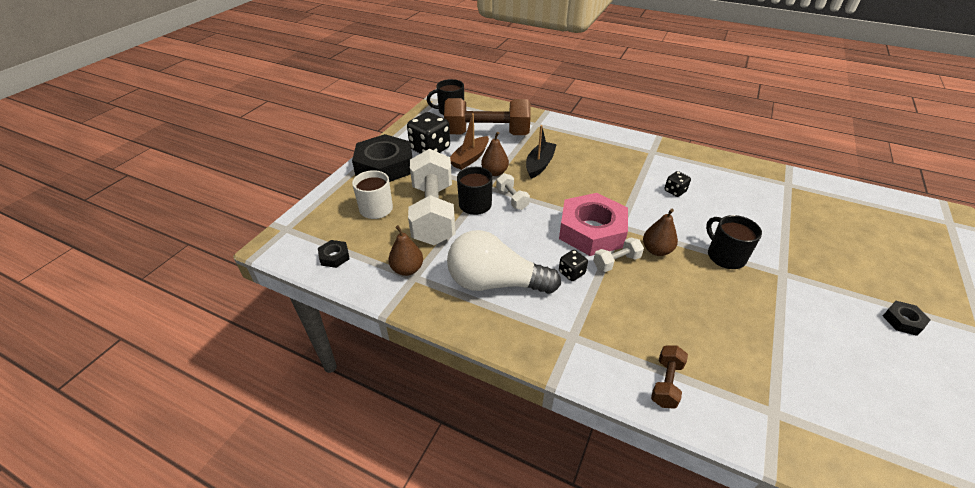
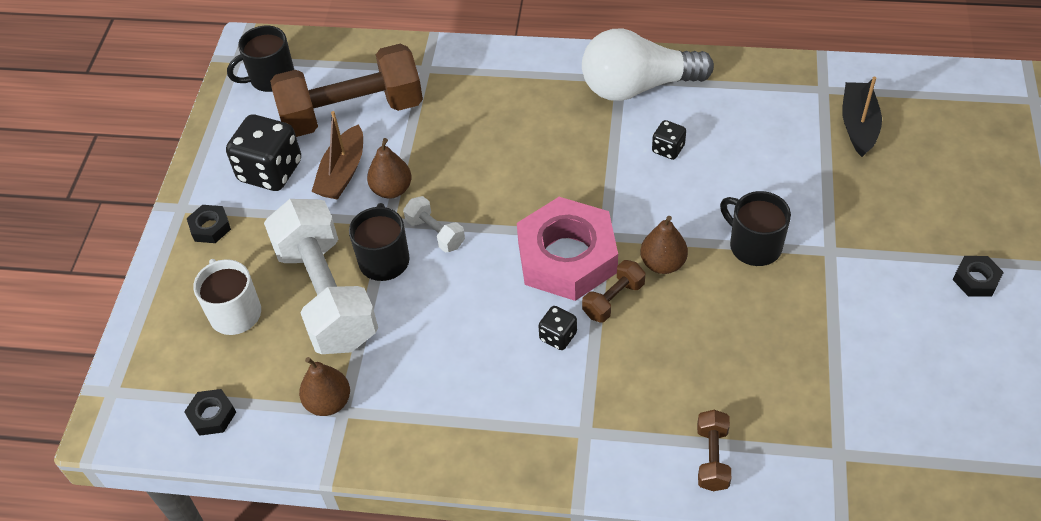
camera: 15 degrees left, 10 degrees up
black nut [352,134,412,182] -> black nut [187,205,231,243], size x0.42
white light bulb [447,230,561,294] -> white light bulb moved to [582,29,714,101]
black boat [526,125,557,179] -> black boat moved to [842,77,882,157]
white dumbbell [593,238,644,272] -> brown dumbbell [582,260,645,323]

